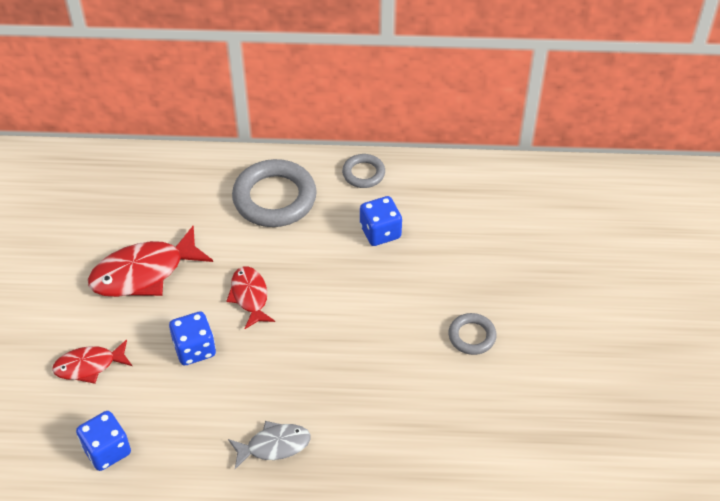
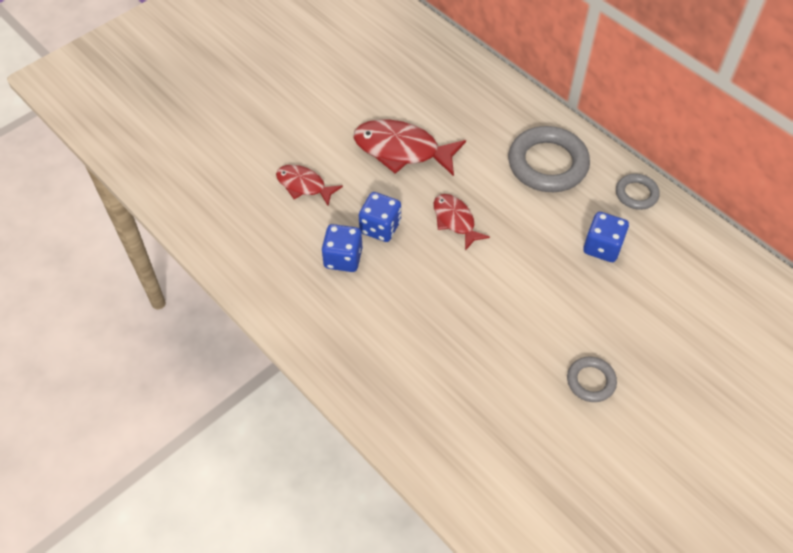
camera: 45 degrees right, 5 degrees up
blue dice [76,411,131,471] -> blue dice moved to [321,224,362,272]
red fish [226,266,275,329] -> red fish turned 60 degrees counterclockwise [434,194,490,251]
grey fish [228,421,311,469] -> none

